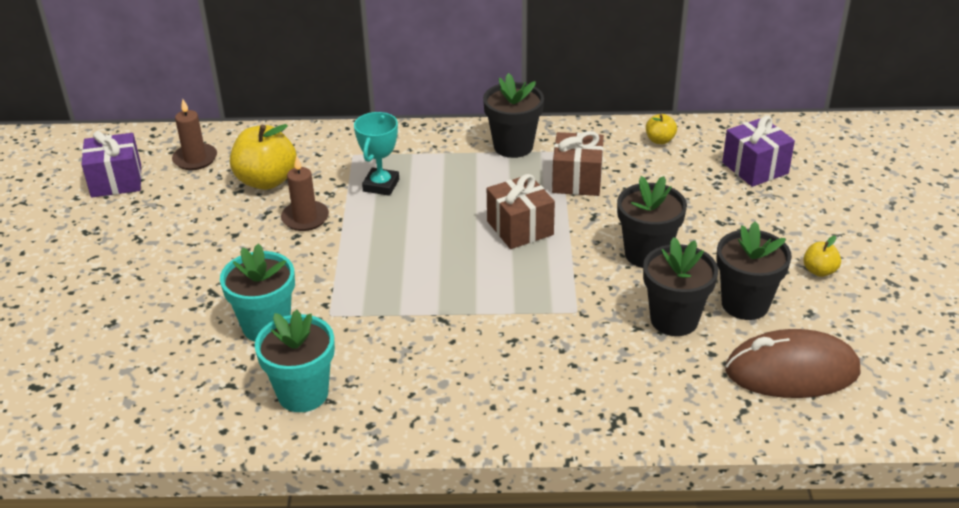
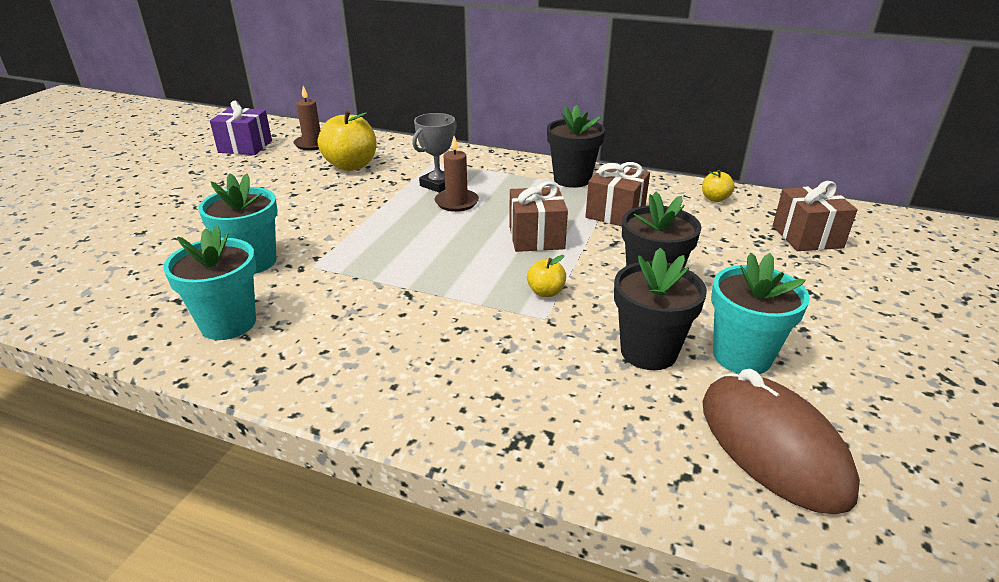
camera: 20 degrees right, 5 degrees down
brown candle [281,155,329,231] -> brown candle moved to [435,136,479,212]
turquoise trophy [354,112,399,196] -> grey trophy [412,113,457,193]
black flower pot [716,222,792,320] -> turquoise flower pot [711,253,810,374]
purple gift [722,116,795,187] -> brown gift [773,181,858,251]
brown mouse [725,329,861,398] -> brown mouse turned 45 degrees clockwise [702,369,860,514]
yellow apple [803,236,841,277] -> yellow apple moved to [527,255,566,297]

